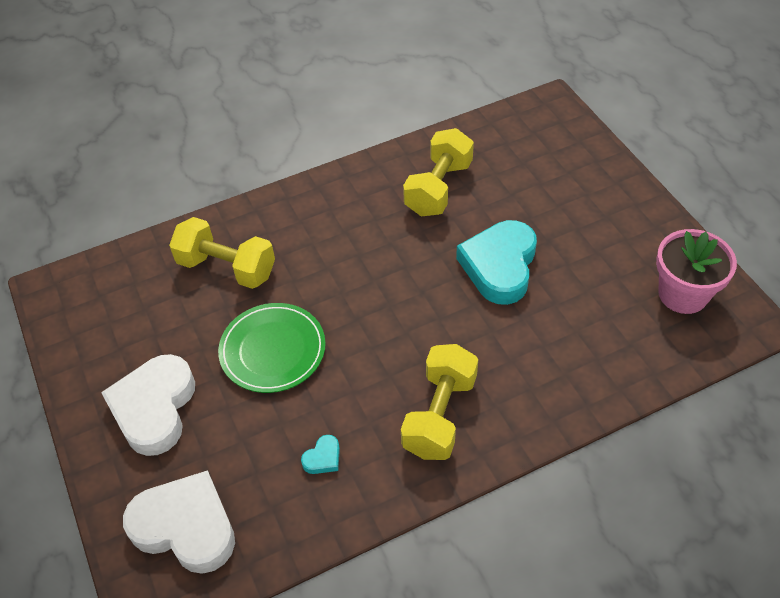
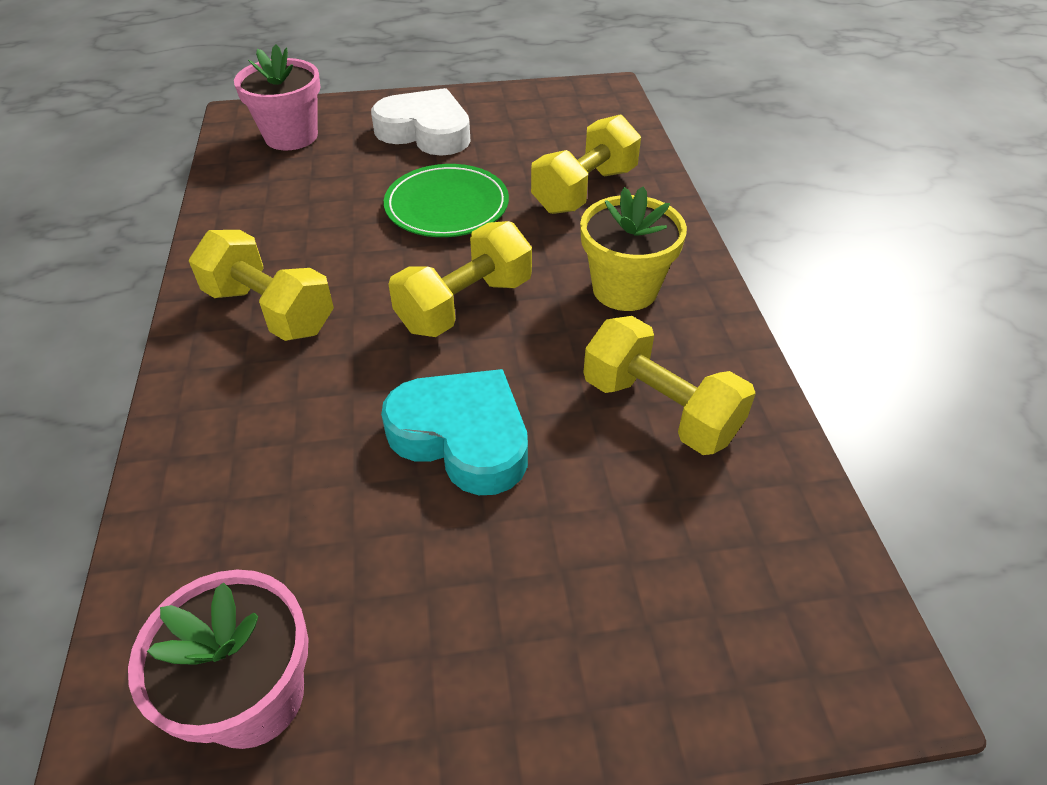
camera: 105 degrees right, 5 degrees down
white heart [123,470,235,574] -> pink flower pot [234,44,320,150]
turquoise heart [301,435,340,474] -> none
none -> yellow dumbbell [389,221,532,337]
none -> yellow flower pot [580,186,687,311]

